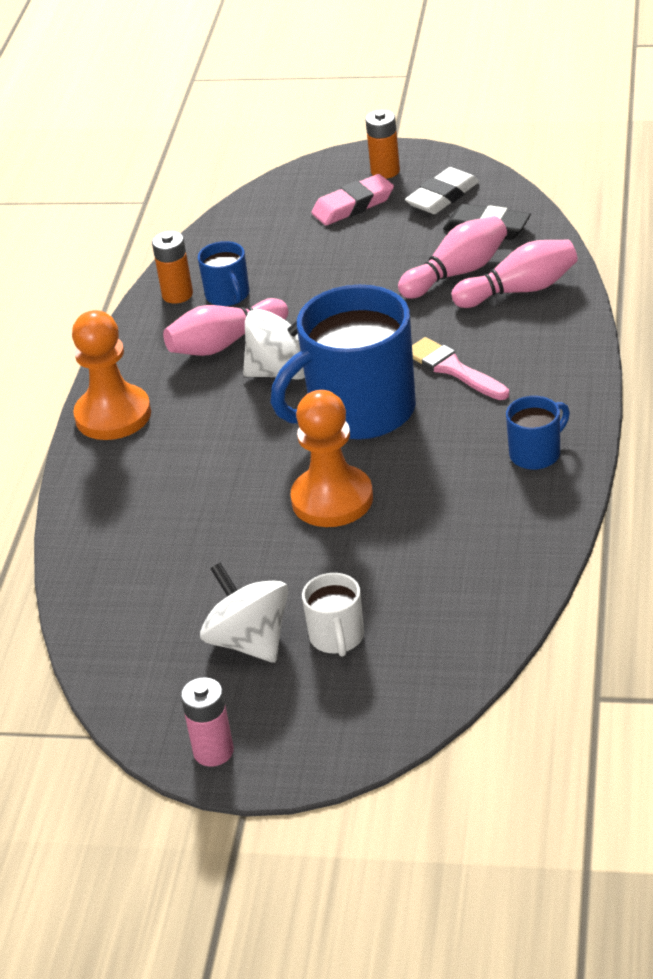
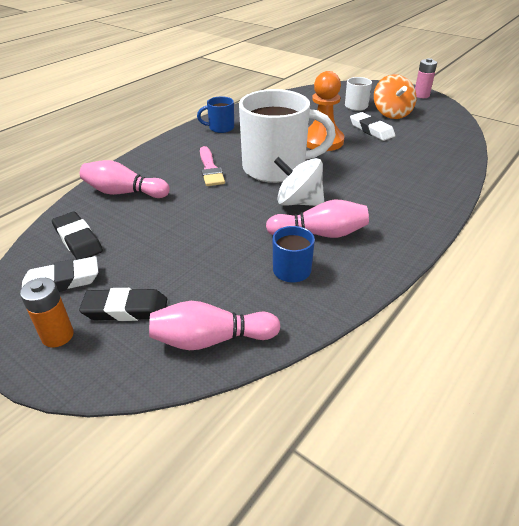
camera: 155 degrees left, 0 degrees up
orange pawn [72,310,151,440] -> none
orange battery [152,231,193,304] -> none
white spinning top [200,563,288,663] -> orange spinning top [374,74,417,119]
blue mug [270,285,416,440] -> white mug [239,89,336,183]
pink eraser [311,174,394,226] -> black eraser [79,288,167,321]
pink bowling pin [398,216,507,299] -> pink bowling pin moved to [149,301,280,350]
none -> white eraser [350,112,396,141]

